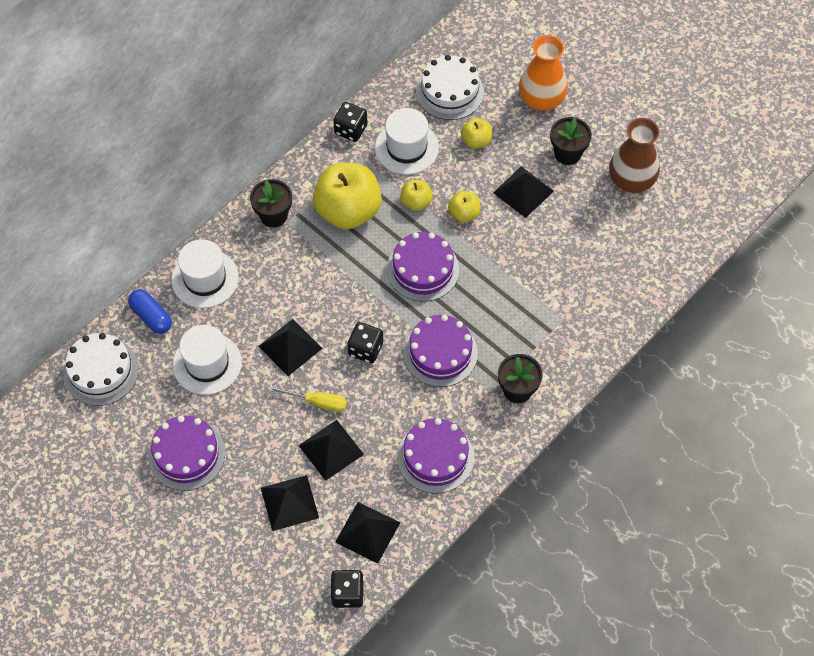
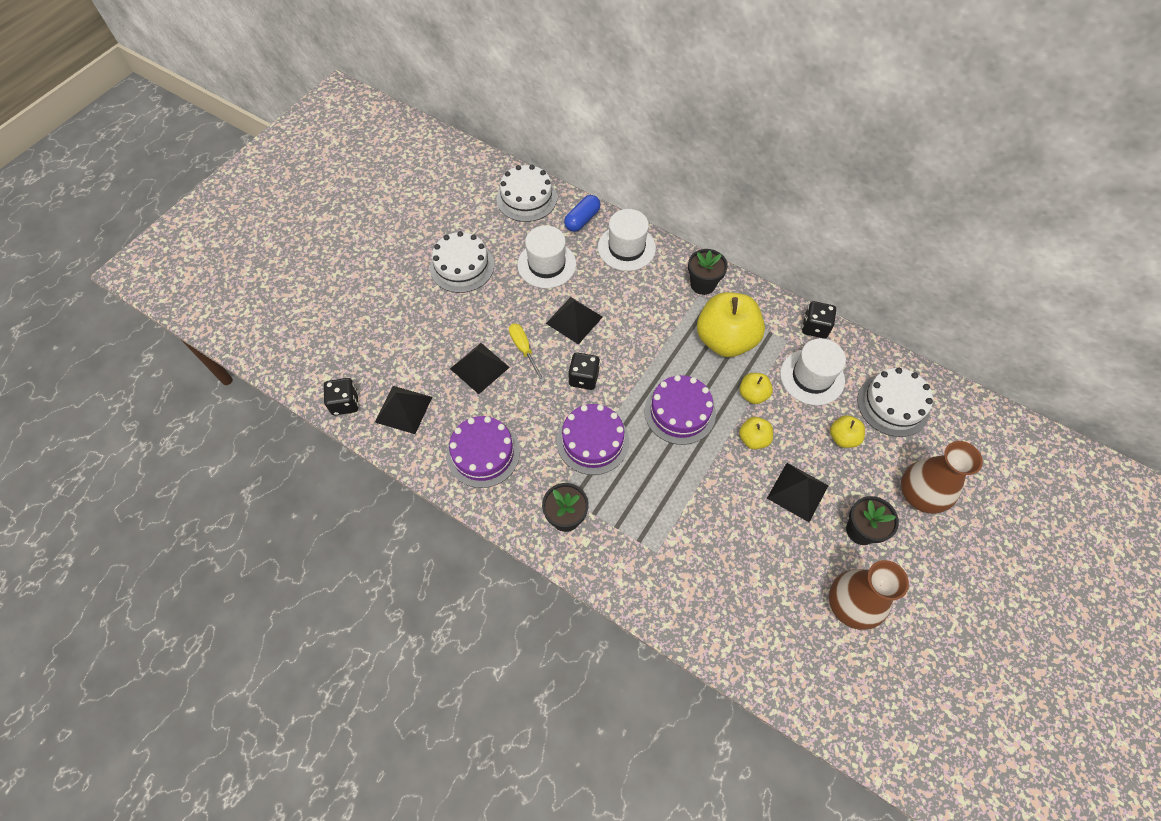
camera: 80 degrees right, 0 degrees up
purple cake [148,415,225,491] -> white cake [430,231,494,293]
black pyramid [261,475,319,531] -> none
yellow screwdriver [268,386,347,412] -> yellow screwdriver turned 150 degrees clockwise [509,323,545,382]
orange vase [519,35,568,111] -> brown vase [901,441,983,514]

